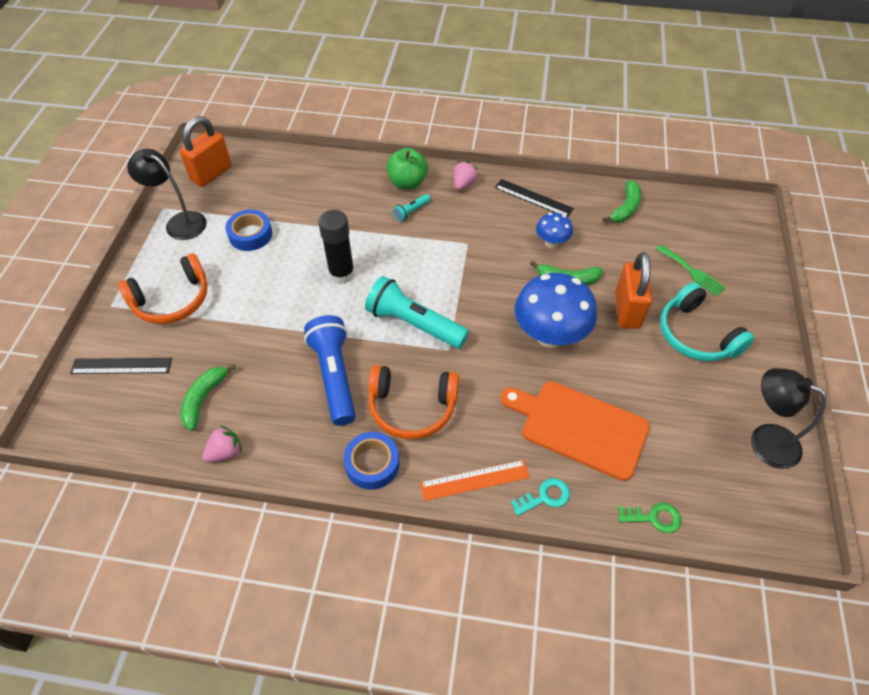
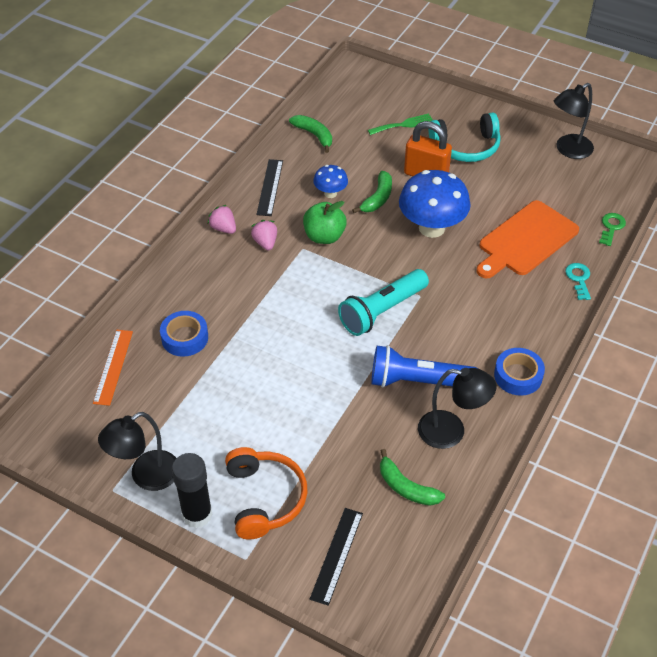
camera: 70 degrees left, 5 degrees down
orange padlock [180,116,232,187] -> none
pink strawberry [202,425,242,462] -> pink strawberry moved to [251,220,277,251]
blue tape [225,210,272,251] -> blue tape moved to [160,311,208,357]
black glue stick [318,210,355,284] -> black glue stick moved to [172,453,213,528]
orange headphones [368,365,459,439] -> none
green apple [387,148,428,189] -> green apple moved to [303,201,347,244]
turquoise flashlight [393,194,431,222] -> none
orange ruler [420,460,530,501] -> orange ruler moved to [93,330,133,406]
black ruler [494,179,574,217] -> black ruler turned 45 degrees counterclockwise [256,159,283,216]
none -> black lamp [418,368,496,449]

